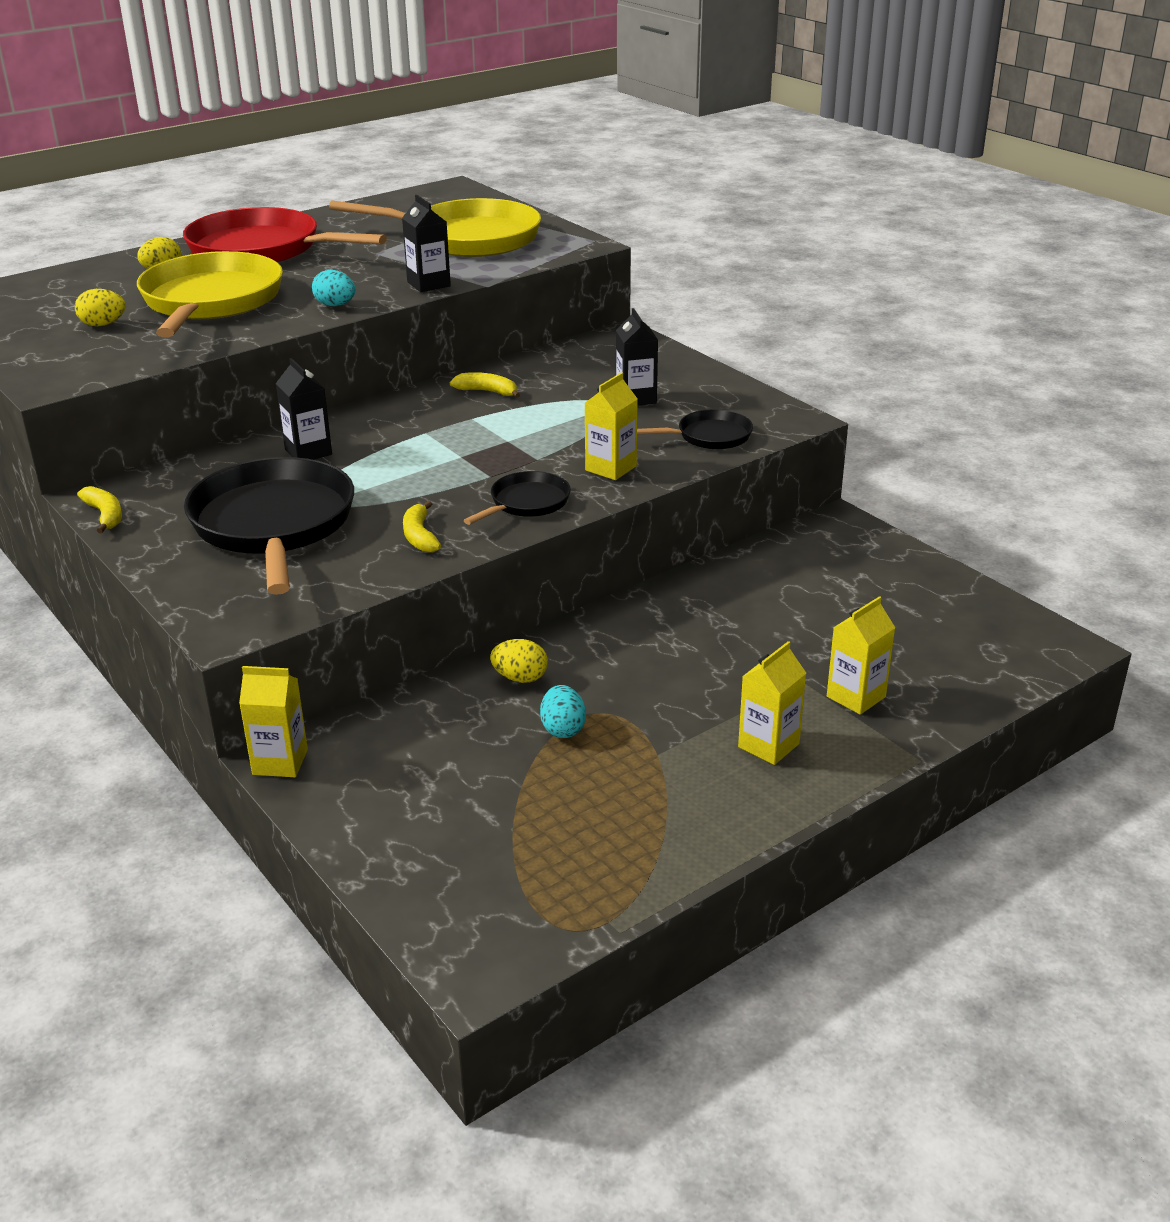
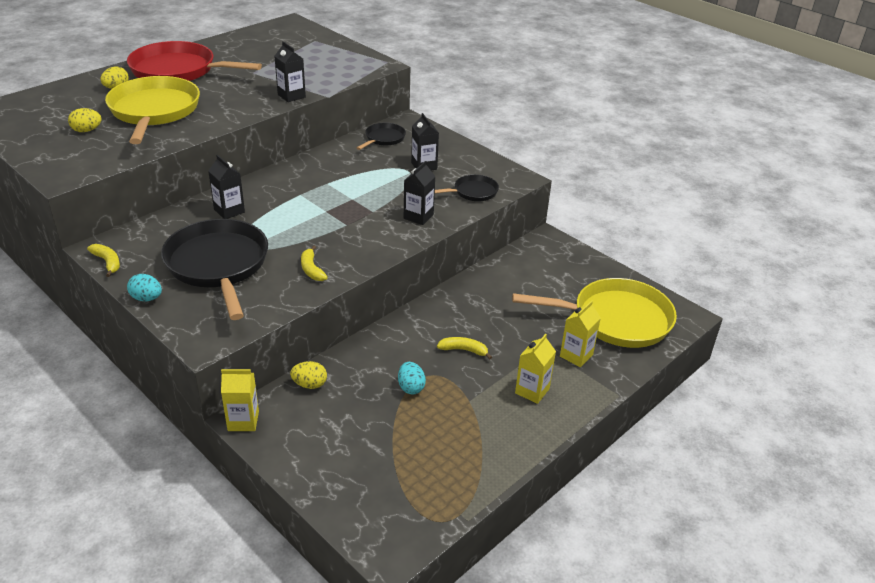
camera: 10 degrees left, 5 degrees up
turquoise egg [312,270,355,306] -> turquoise egg moved to [127,274,162,301]
yellow pan [329,198,541,257] -> yellow pan moved to [512,278,677,348]
yellow banana [450,372,520,398] -> yellow banana moved to [437,337,492,359]
black pan [463,471,571,525] -> black pan moved to [357,123,406,150]
yellow egg [490,639,548,683] -> yellow egg moved to [290,361,327,389]
yellow carton [585,373,637,480] -> black carton [404,161,436,225]

